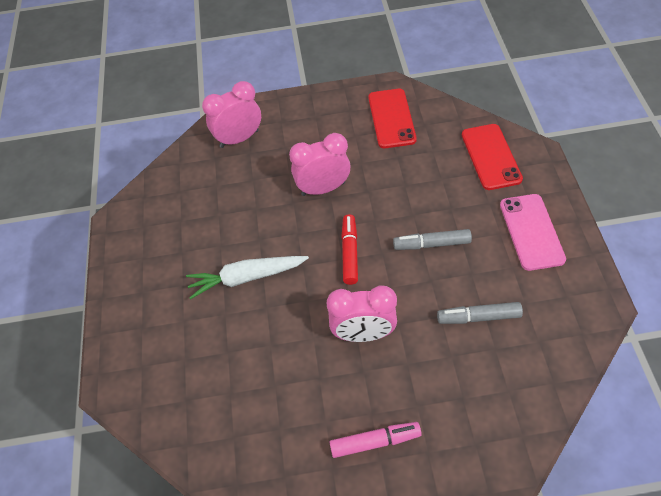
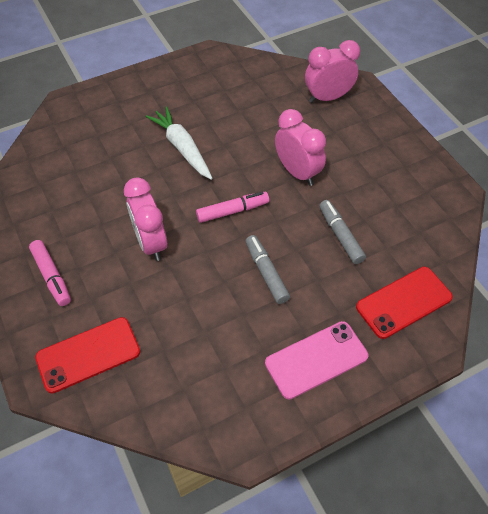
camera: 65 degrees right, 0 degrees up
pink clock [202,81,261,148] -> pink clock turned 60 degrees counterclockwise [305,40,360,103]
red marker [341,214,358,285] -> pink marker [196,192,269,223]
red phone [368,89,417,148] -> red phone moved to [35,317,140,393]
grey marker [437,302,523,324] -> grey marker moved to [319,200,366,264]

